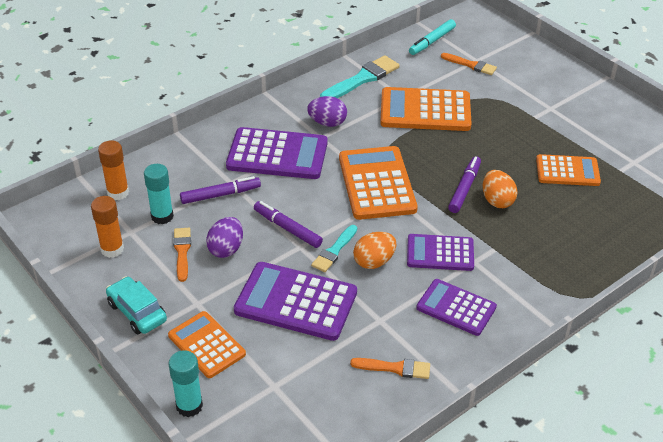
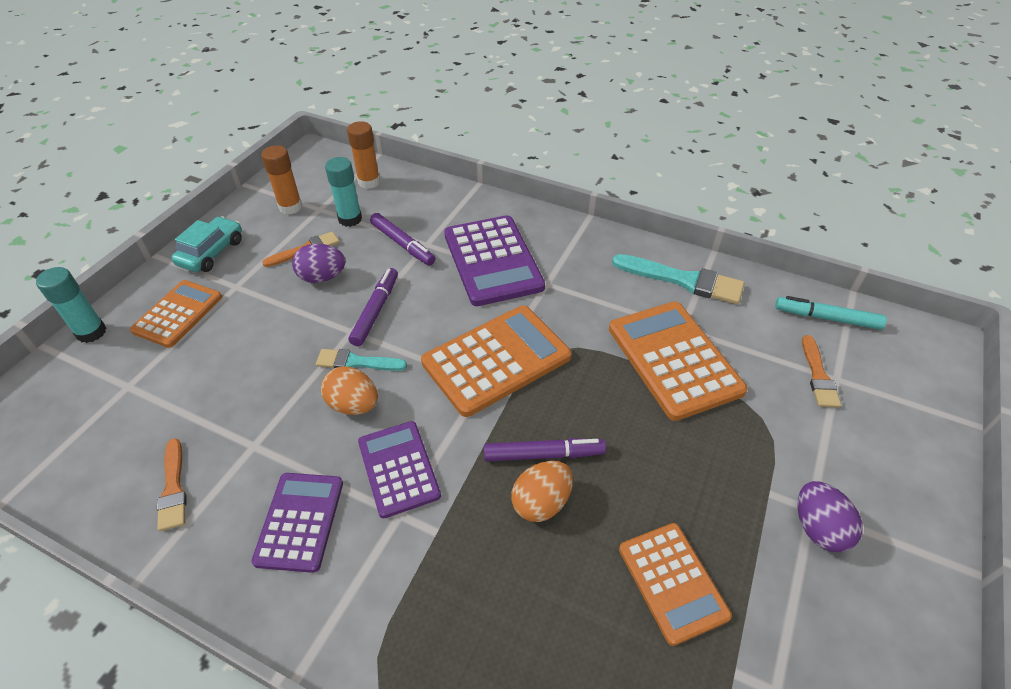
camera: 65 degrees right, 5 degrees up
purple calculator [234,262,357,341] -> none
purple egg [307,96,347,127] -> purple egg moved to [797,481,863,552]

